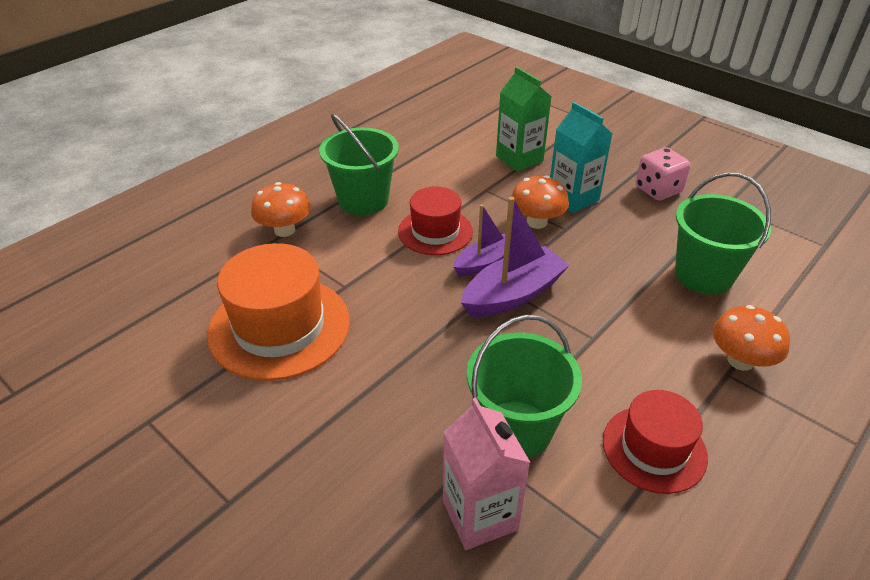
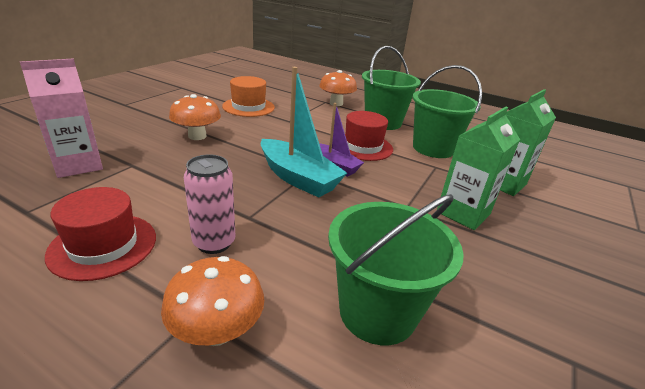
camera: 75 degrees right, 10 degrees down
orange hat [207,243,350,381] -> orange hat [222,76,275,117], size x0.62
purple boat [461,197,570,317] -> turquoise boat [261,67,347,198]
green bucket [466,315,582,459] -> green bucket moved to [413,65,482,158]
orange mushroom [511,175,569,229] -> orange mushroom moved to [169,94,221,140]
turquoise carton [550,102,612,213] -> green carton [437,107,520,230]
pink dice [635,147,691,201] -> none
none -> pink can [184,154,236,254]

